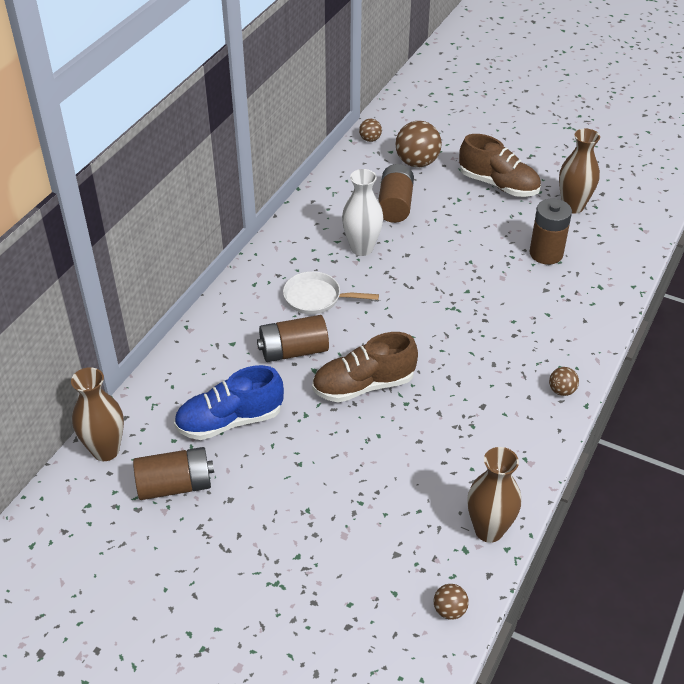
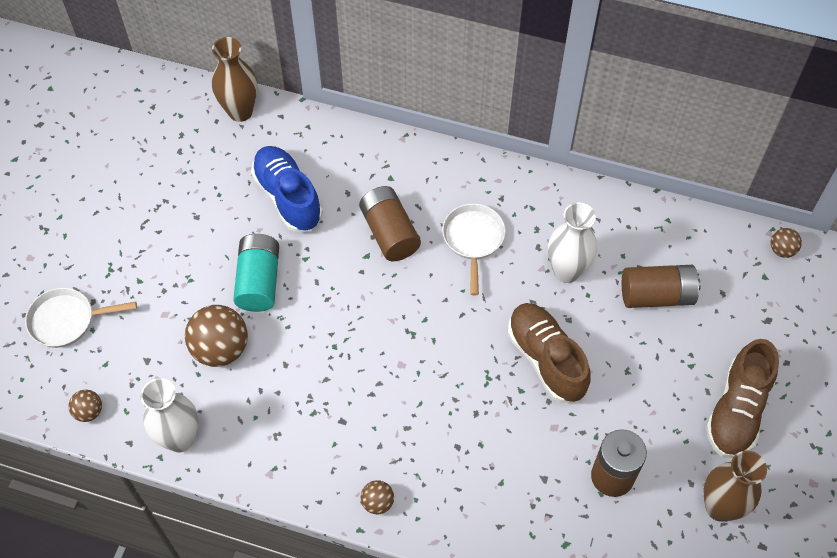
camera: 80 degrees right, 15 degrees up
brown battery [133,447,214,500] -> none
brown shoe [312,332,418,402] -> brown shoe moved to [508,303,590,403]
brown ball [396,121,442,167] -> brown ball moved to [185,305,248,367]
brown vase [467,447,521,543] -> white vase [141,378,198,452]
none -> white pan [25,288,137,348]
none -> turquoise battery [233,234,279,312]

